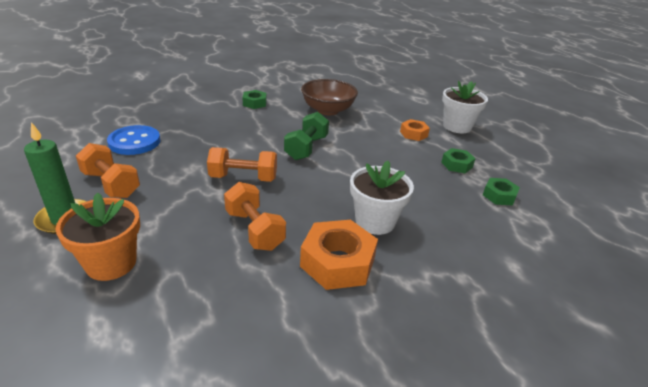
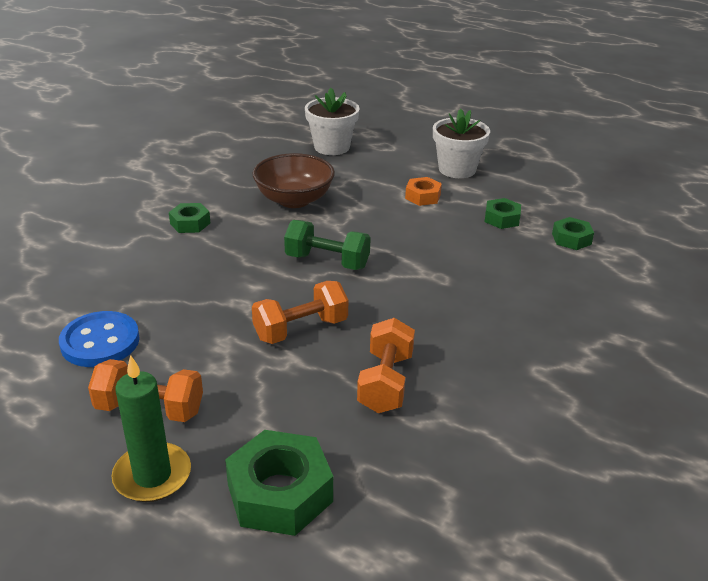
camera: 30 degrees left, 0 degrees up
orange flower pot [55,193,140,281] -> green nut [225,430,333,536]
orange dumbbell [224,182,286,251] -> orange dumbbell turned 75 degrees clockwise [357,318,415,413]
green dumbbell [284,112,329,160] -> green dumbbell turned 60 degrees counterclockwise [284,220,371,270]
orange nut [300,220,378,290] -> none
white flower pot [350,161,414,235] -> white flower pot moved to [305,88,360,155]

